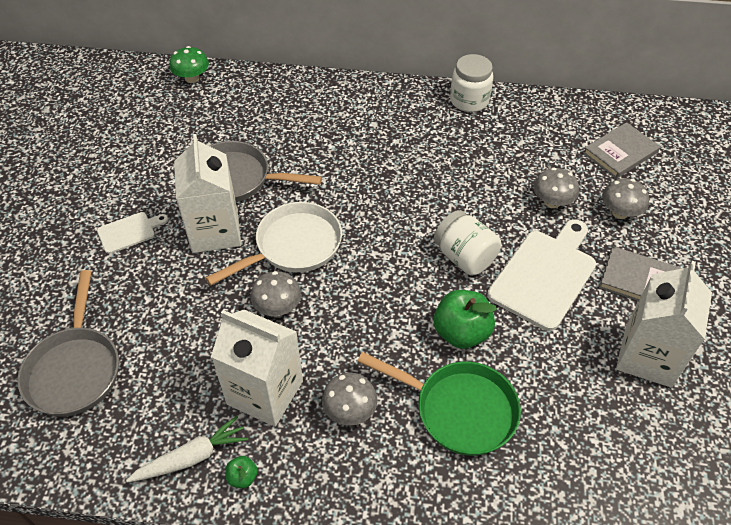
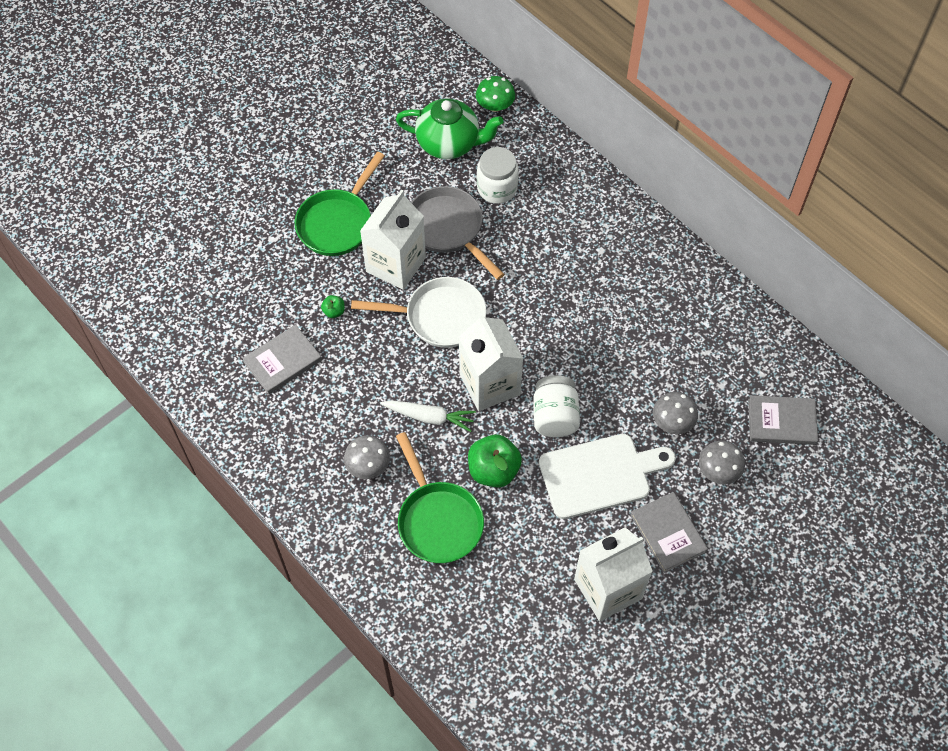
camera: 40 degrees right, 10 degrees up
grey pan [17,270,119,417] -> none
white cutting board [97,212,168,254] -> green pan [295,152,385,256]
white carrot [126,416,248,482] -> white carrot moved to [380,400,476,432]
white carton [211,310,303,427] -> white carton moved to [459,313,524,411]
green apple [225,456,258,488] -> green apple moved to [321,295,345,318]
grey mushroom [251,271,301,316] -> none
white jar [450,54,493,112] -> white jar moved to [477,147,519,204]
none -> grey book [242,325,322,394]
none -> green teapot [396,99,504,159]

